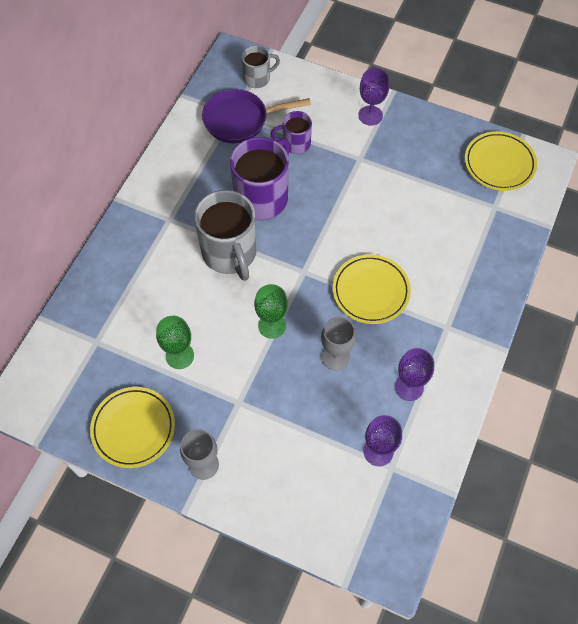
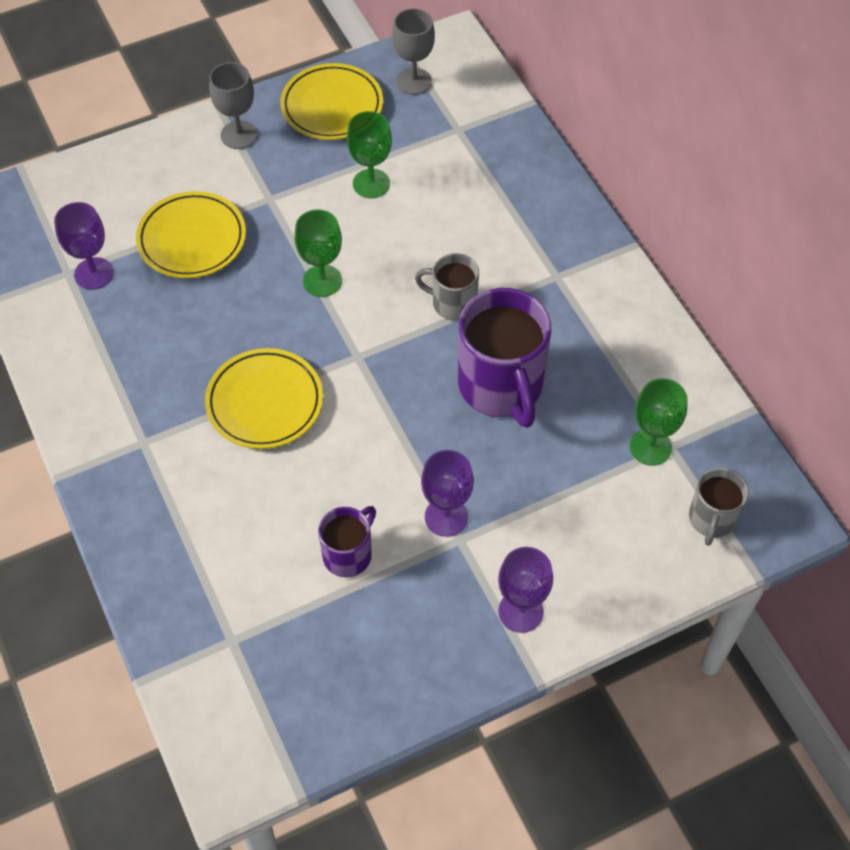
camera: 130 degrees right, 5 degrees down
grey mug [194,190,257,281] -> grey mug [415,253,479,320], size x0.54
purple pan [202,89,311,143] -> green goblet [630,378,688,466]
purple mug [271,111,312,154] -> purple mug moved to [318,506,376,577]
grey goblet [321,317,356,370] -> grey goblet moved to [392,8,435,95]
purple goblet [395,348,434,401] -> purple goblet moved to [421,450,474,537]
yellow plate [465,131,537,191] -> yellow plate moved to [136,191,246,278]

